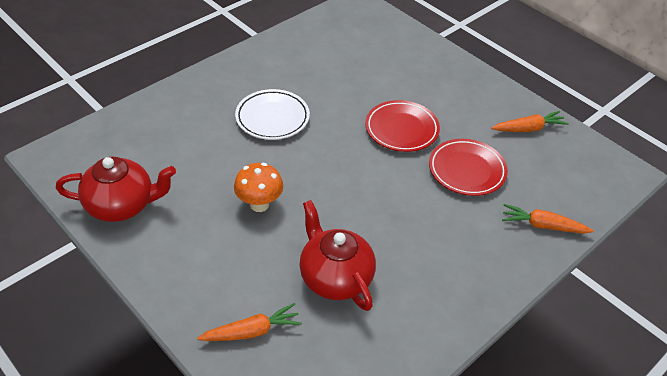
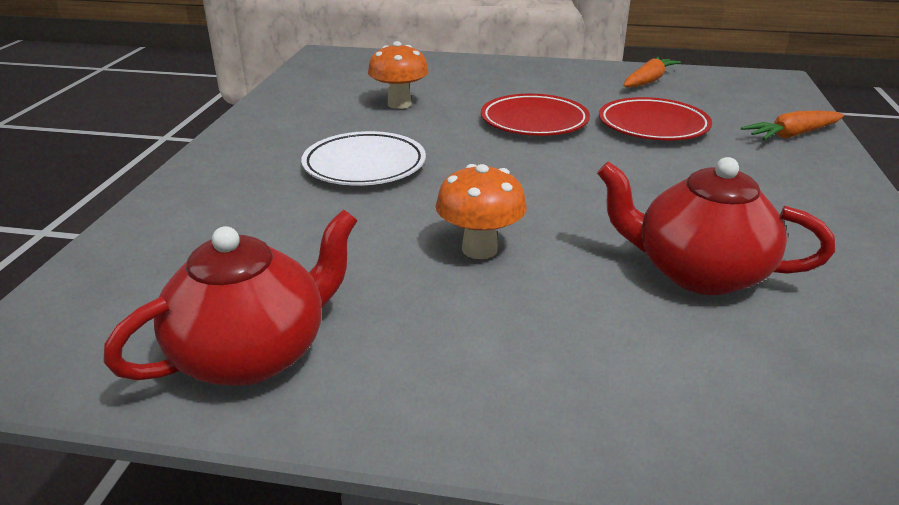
camera: 35 degrees left, 15 degrees down
orange carrot [197,303,302,341] -> none
none -> orange mushroom [368,41,429,109]

